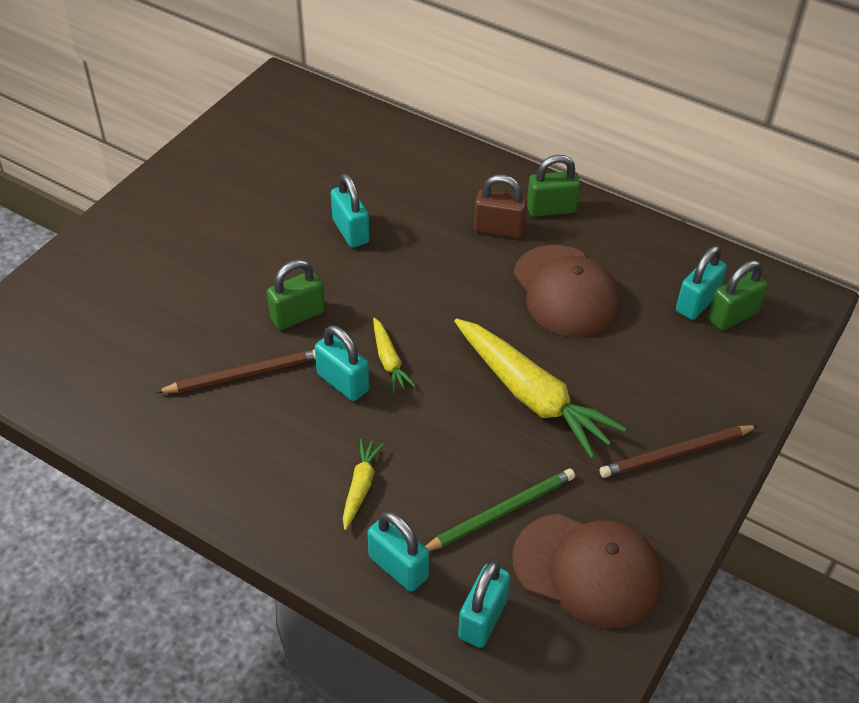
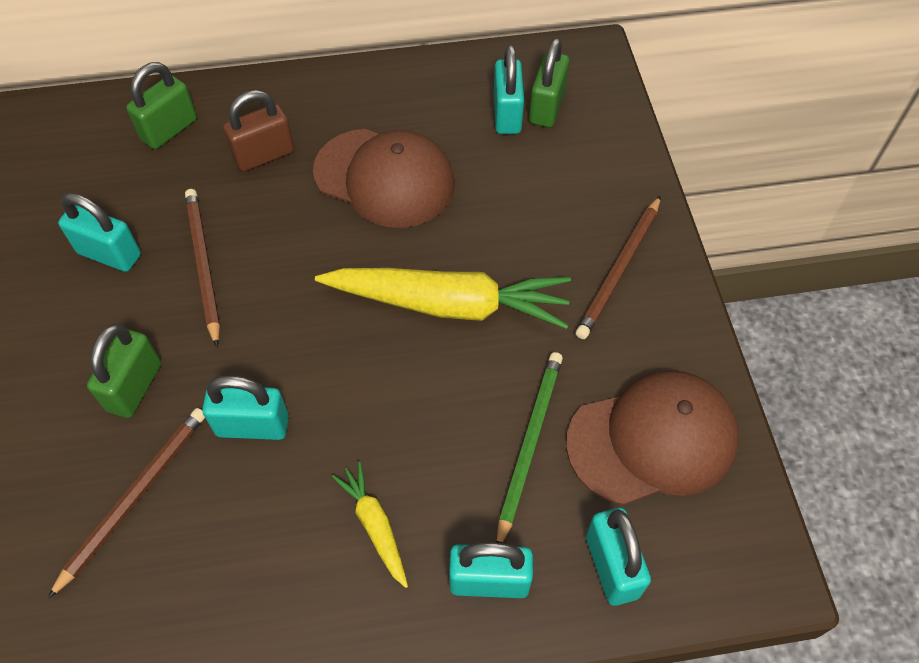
camera: 40 degrees left, 10 degrees up
yellow carrot [373,318,416,393] -> none
green padlock [527,155,581,217] -> green padlock moved to [126,62,197,149]
none -> brown pencil [185,189,220,347]

